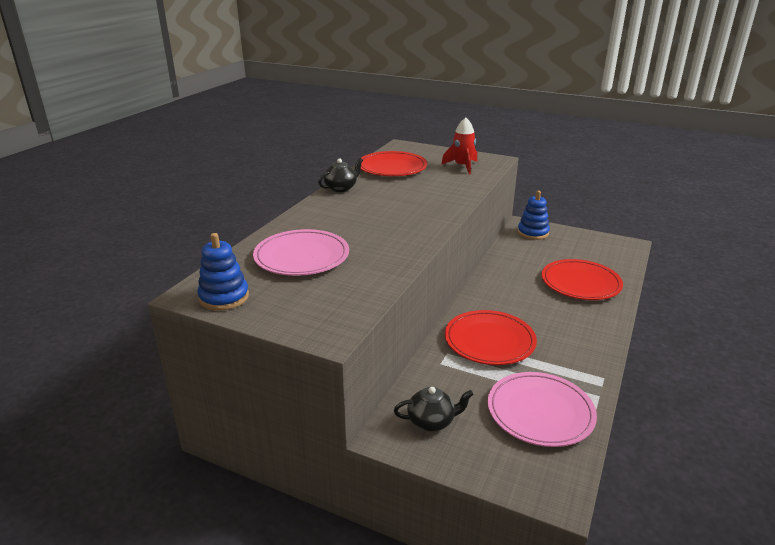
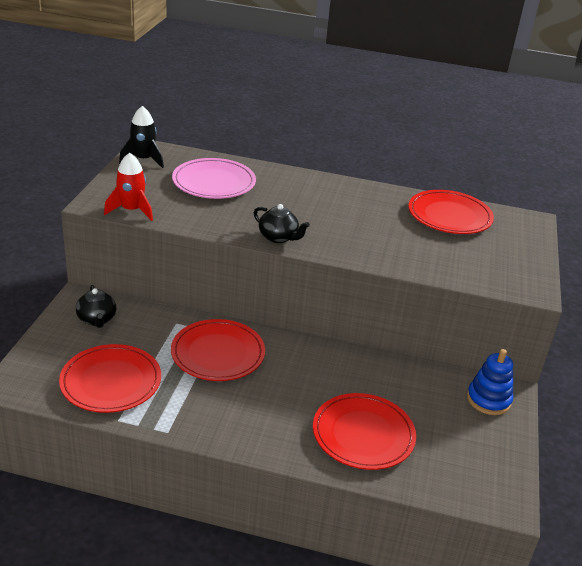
camera: 75 degrees right, 5 degrees up
blue stacking toy [197,233,249,311] -> black rocket [119,106,164,168]
black teapot [318,158,363,192] -> black teapot moved to [254,204,310,243]
red rocket [441,117,477,174] -> red rocket moved to [104,153,153,221]
pink plate [488,372,597,447] -> red plate [59,344,161,413]

